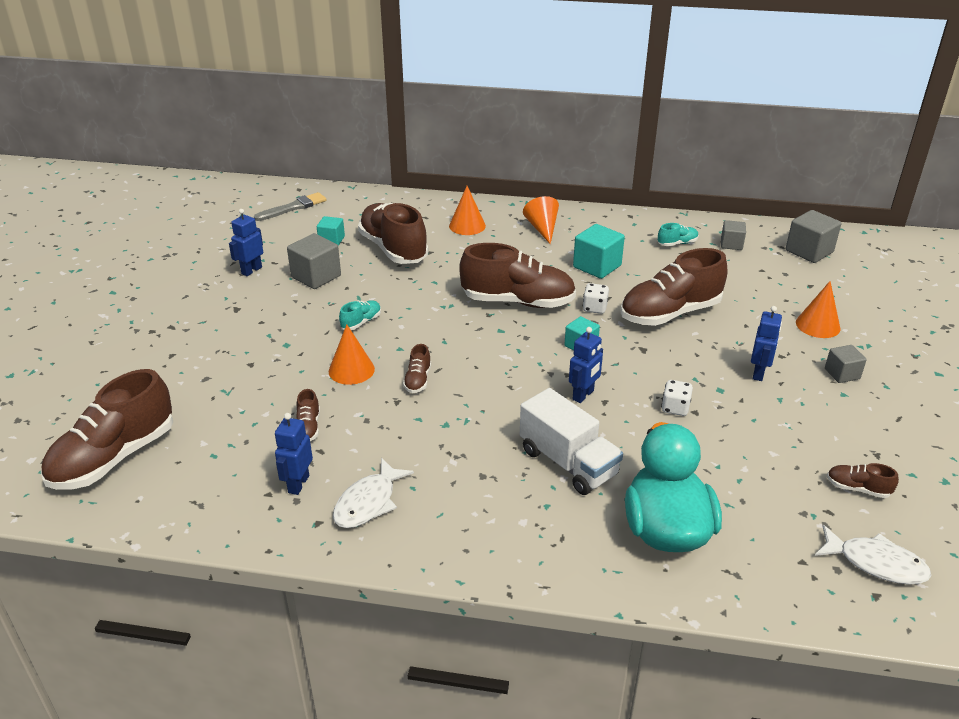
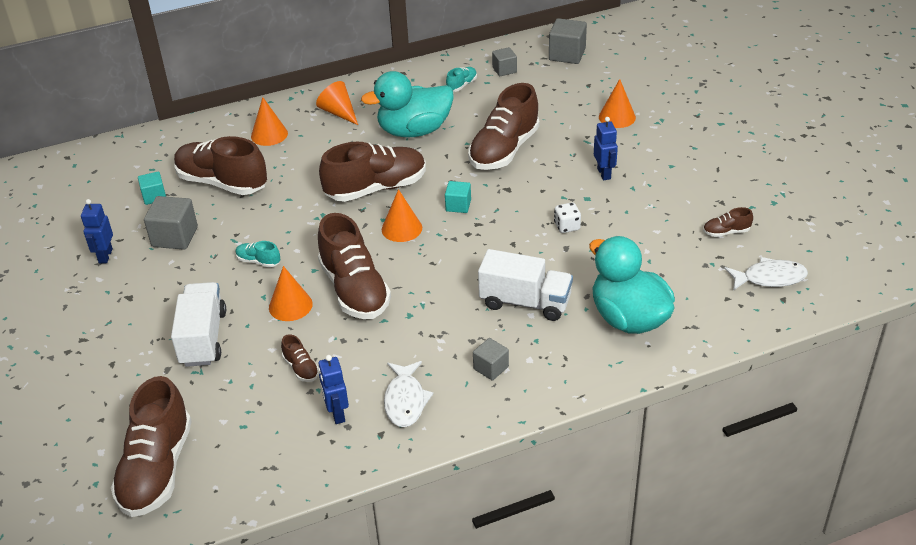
camera: 30 degrees left, 5 degrees up
grey brush [254,192,327,221] -> none
turquoise shoe [339,301,381,330] -> turquoise shoe turned 75 degrees counterclockwise [236,241,280,268]
brown shoe [403,344,431,393] -> brown shoe [318,213,391,319], size x2.32
blue robot [569,327,603,403] -> none
turquoise cube [573,224,625,279] -> turquoise duck [361,71,454,137]
white dice [583,283,609,314] -> none
grey cube [825,345,867,383] -> grey cube moved to [473,338,509,381]
none -> white truck [171,282,226,367]
none -> orange cone [382,189,422,242]

